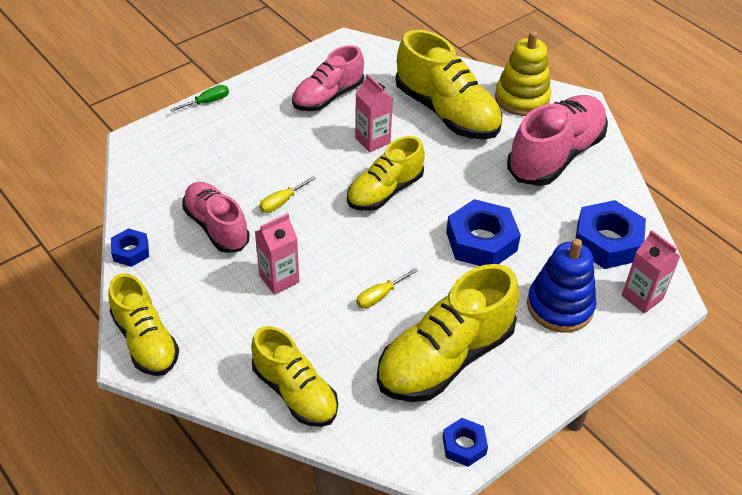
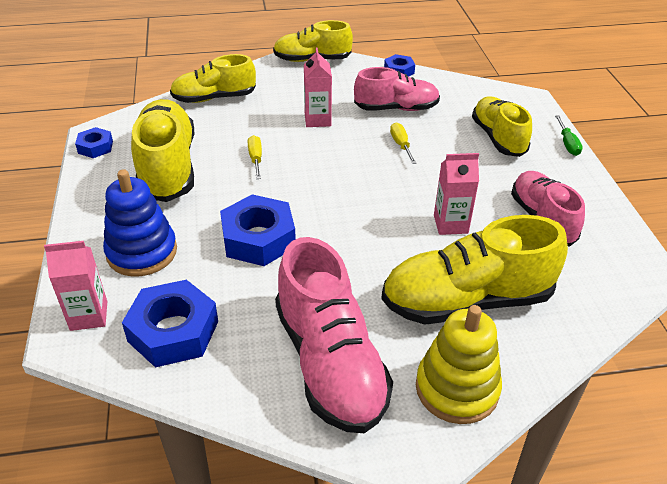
camera: 120 degrees right, 5 degrees down
yellow shoe [347,136,425,211] -> yellow shoe moved to [472,97,532,157]

